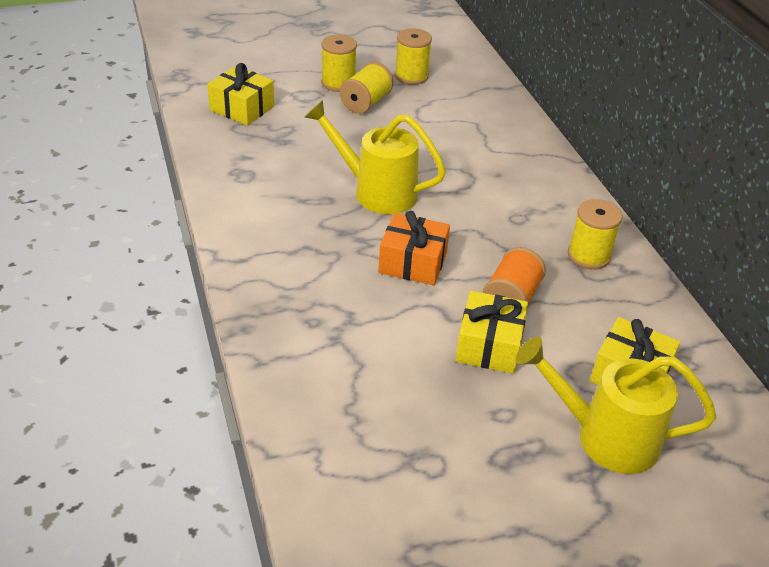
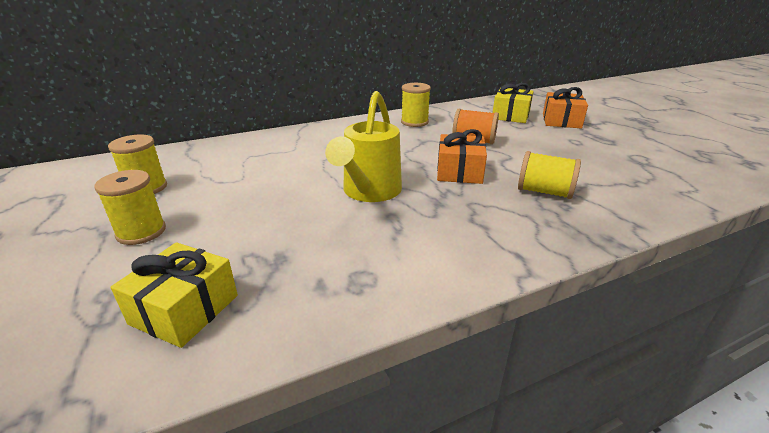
camera: 95 degrees left, 10 degrees down
yellow spool [340,62,394,114] -> yellow spool moved to [518,151,581,199]
yellow gift [455,291,528,374] -> none
yellow watering can [516,337,716,474] -> orange gift [543,87,588,128]

